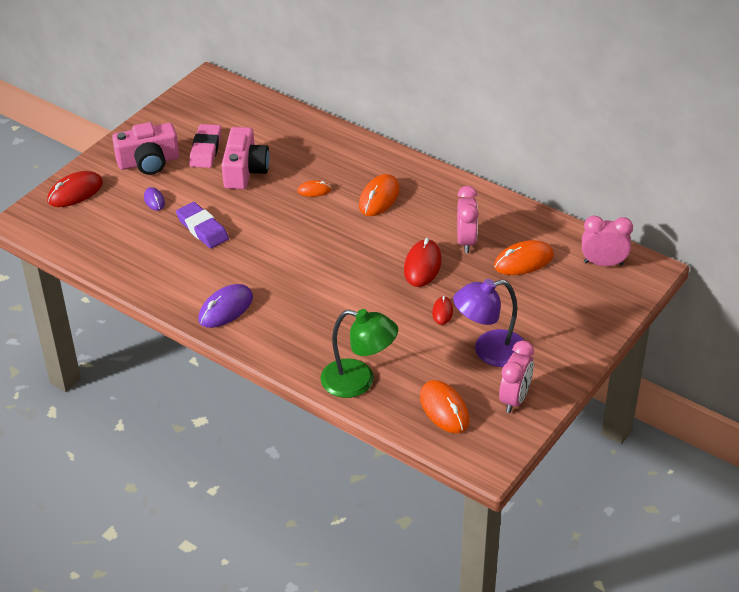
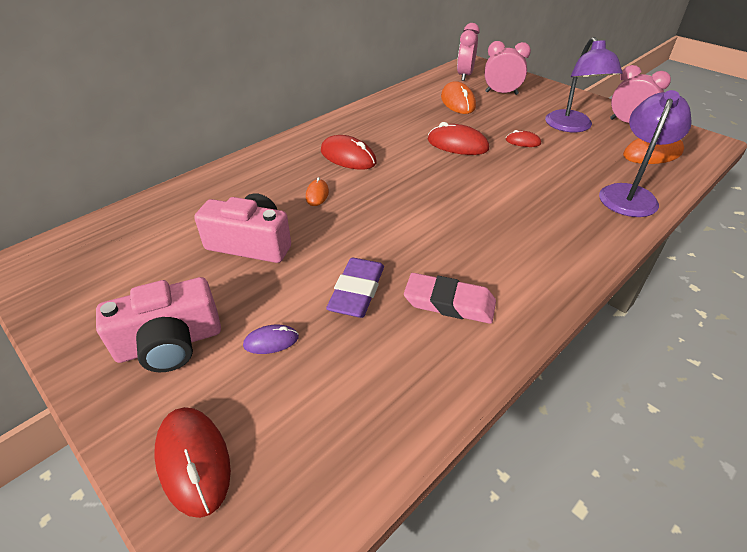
camera: 80 degrees left, 0 degrees up
pink camera [112,122,179,175] -> pink camera turned 75 degrees clockwise [96,277,221,372]
purple eraser [176,202,229,249] -> purple eraser turned 45 degrees counterclockwise [326,258,384,318]
pink eraser [189,124,221,168] -> pink eraser moved to [404,273,496,324]
purple mouse [198,284,253,328] -> none
green lamp [321,309,398,398] -> purple lamp [599,90,692,217]
orange mouse [359,174,400,216] -> red mouse [321,135,377,170]
pink clock [457,186,479,253] -> pink clock moved to [484,41,531,95]

